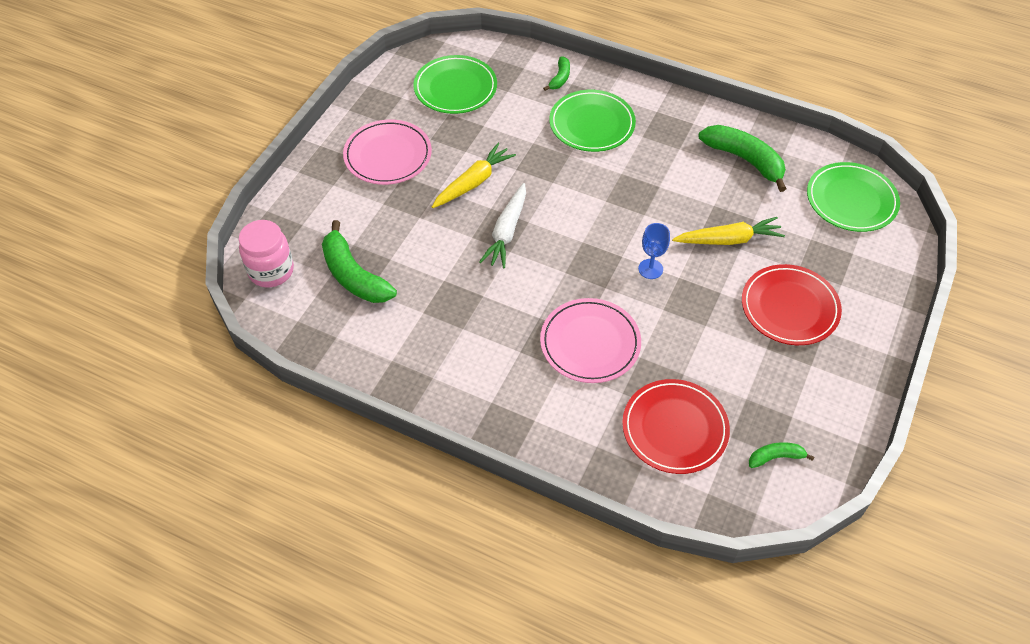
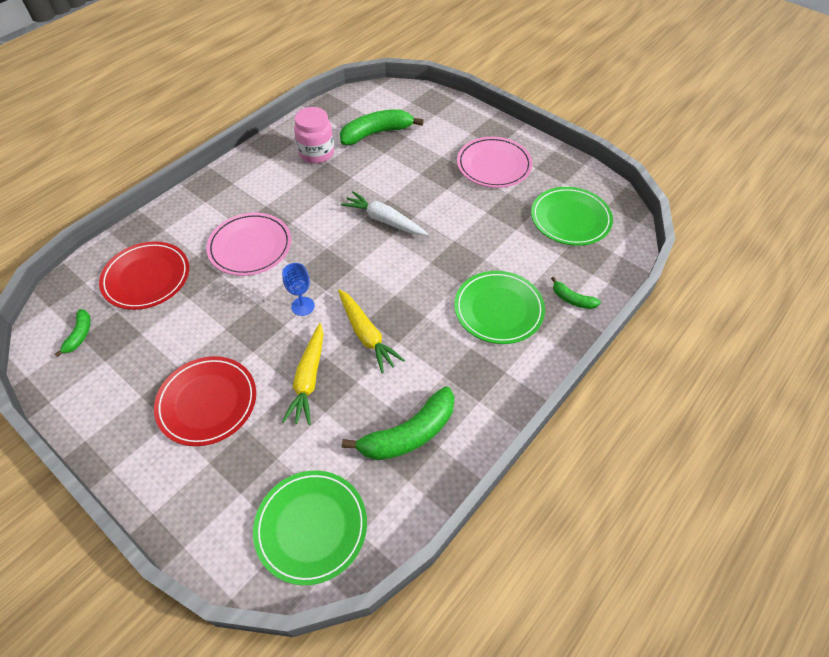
camera: 105 degrees right, 0 degrees up
pink jar [239,220,294,287] -> pink jar moved to [294,107,334,163]
yellow carrot [432,143,516,208] -> yellow carrot moved to [338,289,405,373]

